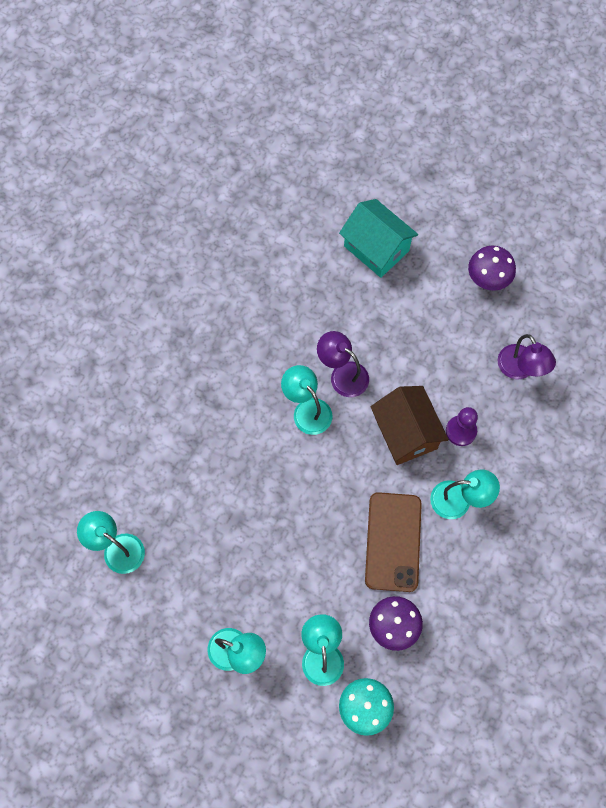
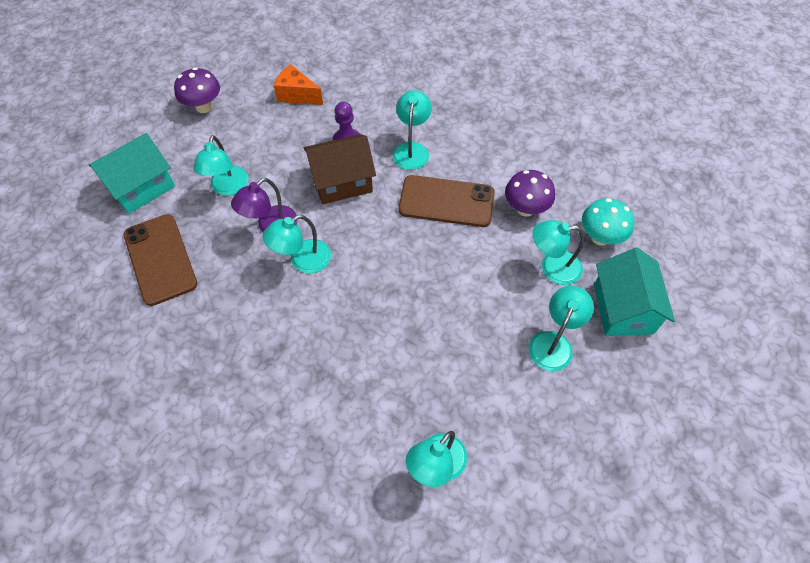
camera: 85 degrees left, 10 degrees down
purple lamp [498,334,556,379] -> orange cheese [273,64,323,105]
none -> brown phone [123,214,197,306]
none -> turquoise lamp [193,135,249,196]
none -> turquoise house [594,248,675,336]

